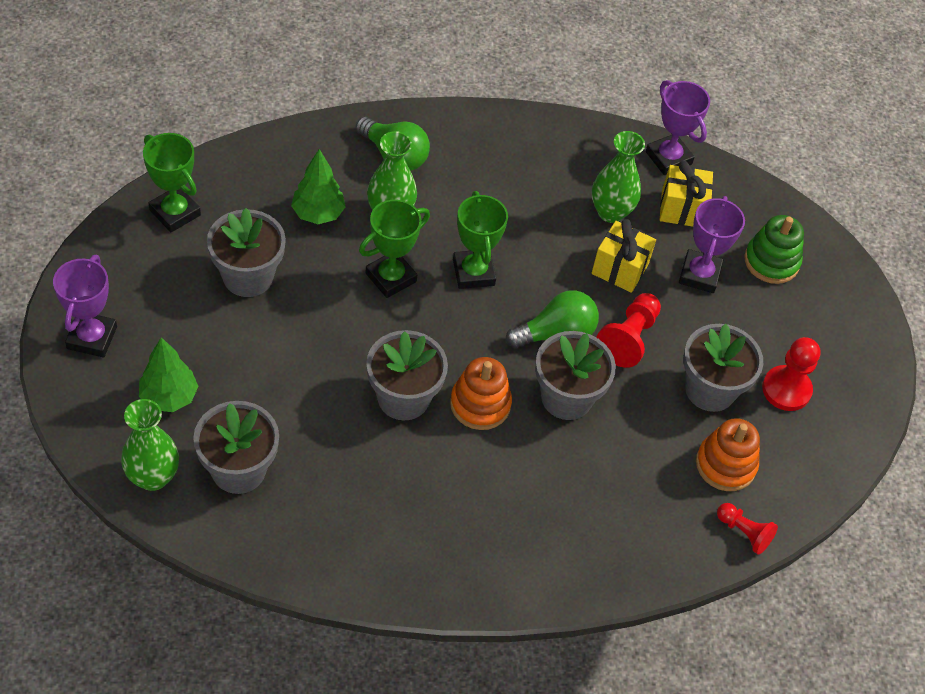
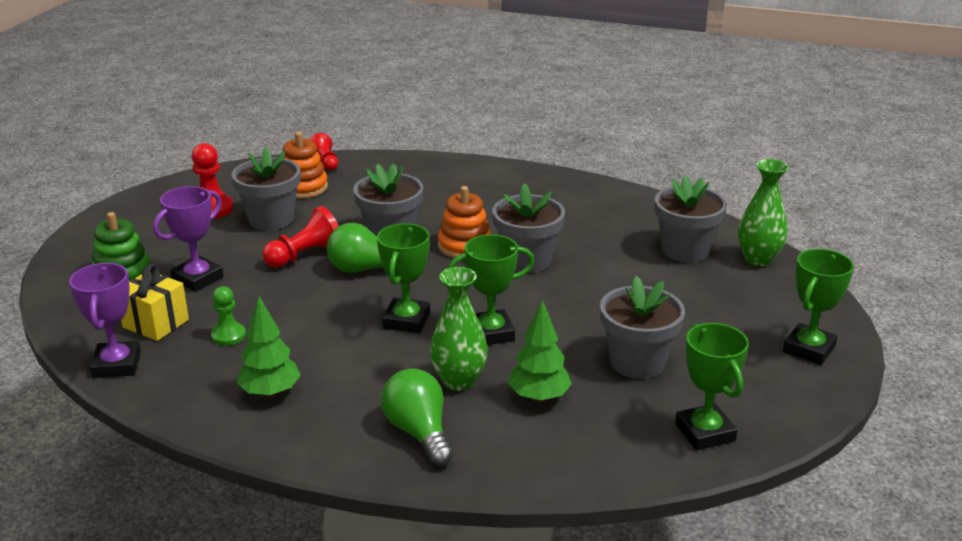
camera: 150 degrees left, 25 degrees down
purple trophy [53,255,117,358] -> green trophy [783,249,854,365]
green tree [139,337,198,412] -> green tree moved to [237,296,301,398]
green vase [592,131,645,223] -> green pawn [211,286,246,346]
yellow gift [592,219,656,293] -> none

